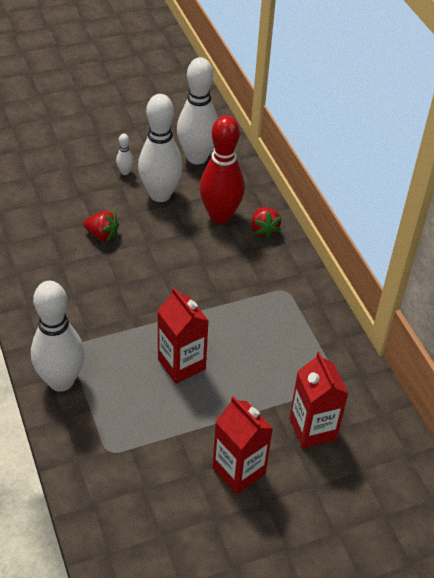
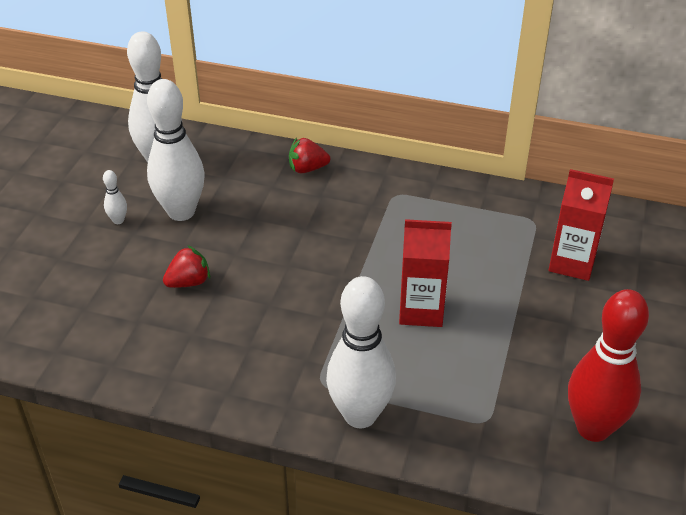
camera: 50 degrees left, 5 degrees down
red bowling pin [200,115,245,224] -> red bowling pin moved to [568,289,649,442]
red carton [212,396,273,494] -> none
red strawberry [251,207,281,239] -> red strawberry turned 150 degrees clockwise [289,138,330,174]

